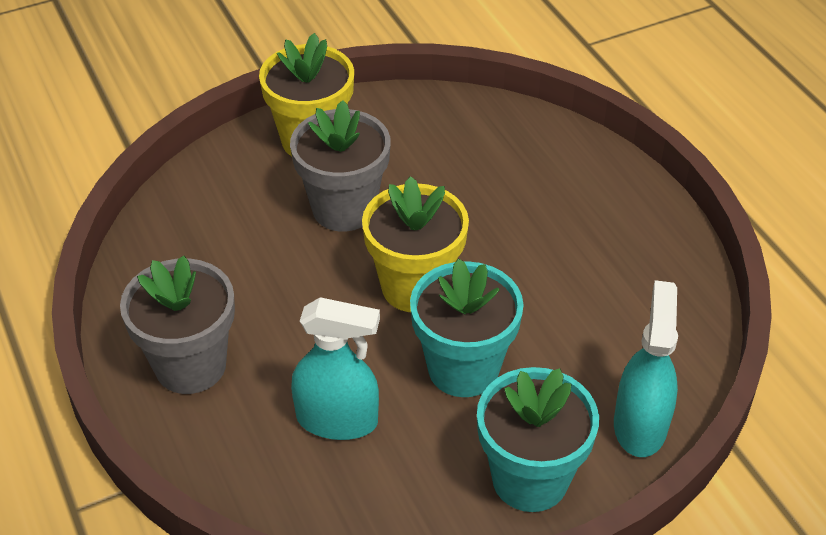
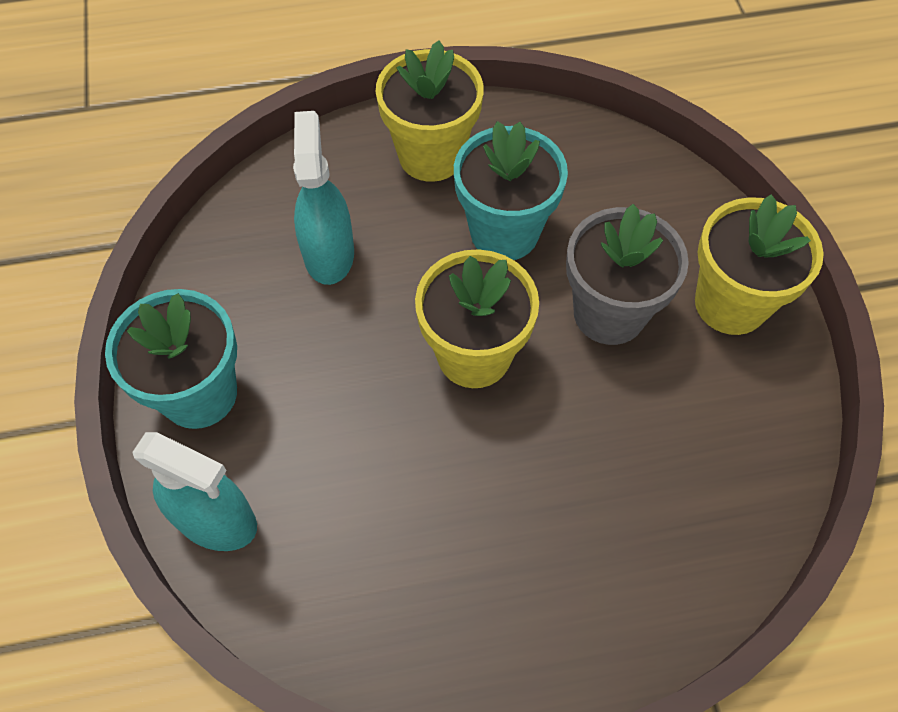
camera: 105 degrees right, 15 degrees up
grey flower pot [120,256,235,394] -> yellow flower pot [376,40,484,182]
turquoise spray bottle [291,297,380,440] -> turquoise spray bottle turned 150 degrees clockwise [293,111,354,285]
turquoise flower pot [410,259,524,397] -> turquoise flower pot moved to [454,121,568,260]

